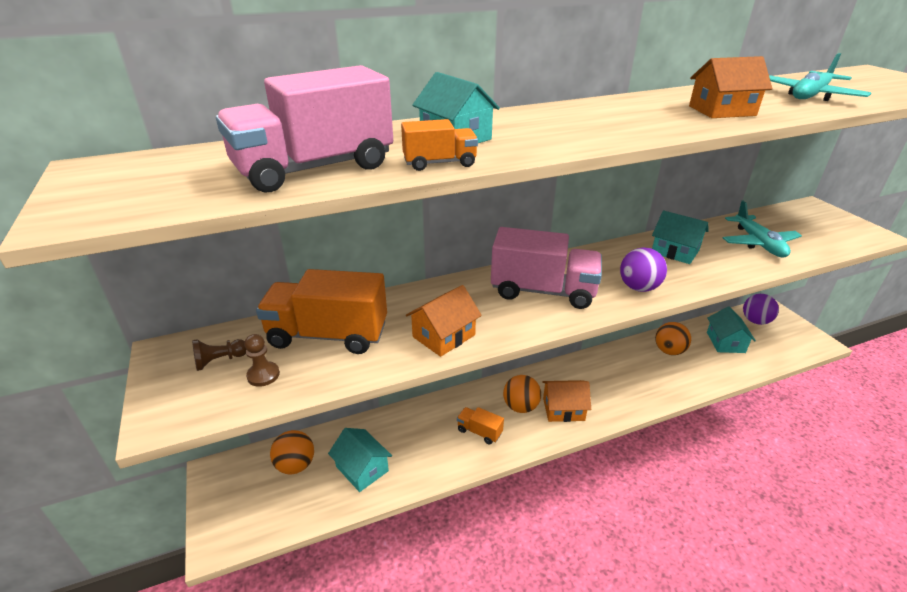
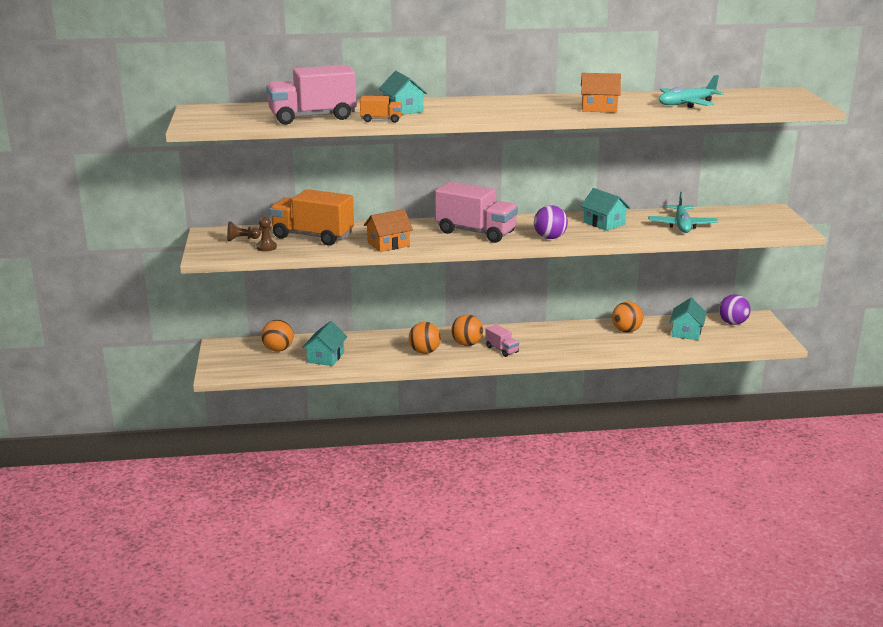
camera: 15 degrees right, 10 degrees down
turquoise house [328,428,392,492] -> turquoise house turned 45 degrees clockwise [302,321,347,366]
orange truck [457,407,504,445] -> orange ball [409,322,441,354]
orange house [542,380,591,422] -> pink truck [485,324,519,357]

